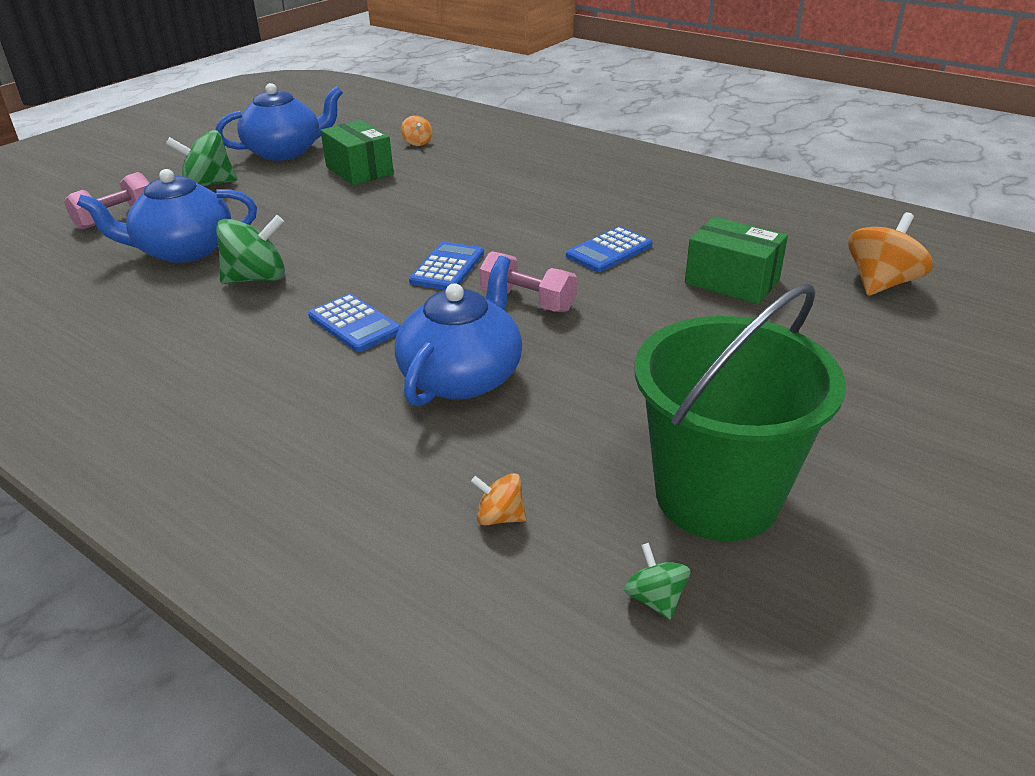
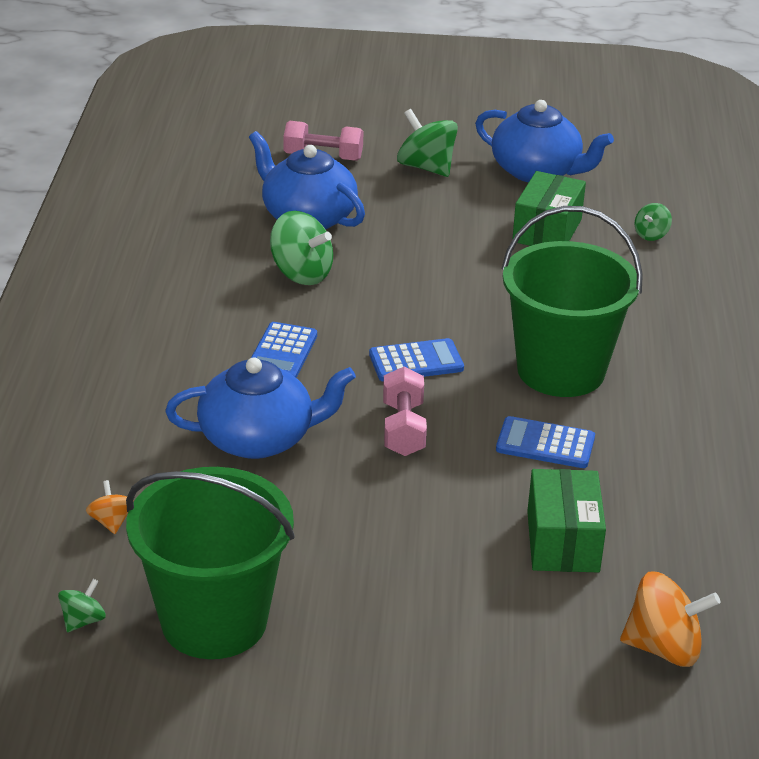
camera: 55 degrees right, 0 degrees up
orange spinning top [401,115,432,146] -> green spinning top [634,203,672,241]
none -> green bucket [502,206,643,397]

